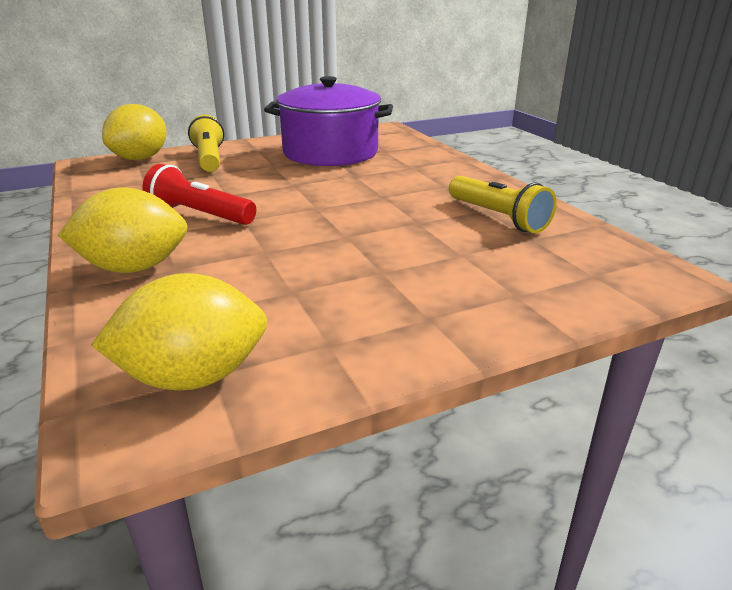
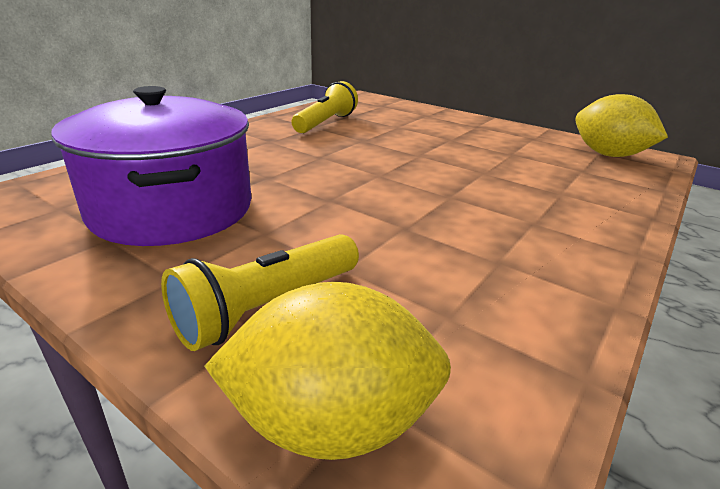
camera: 120 degrees left, 0 degrees up
yellow lemon [58,187,188,273] -> none
red flashlight [142,164,256,225] -> none

